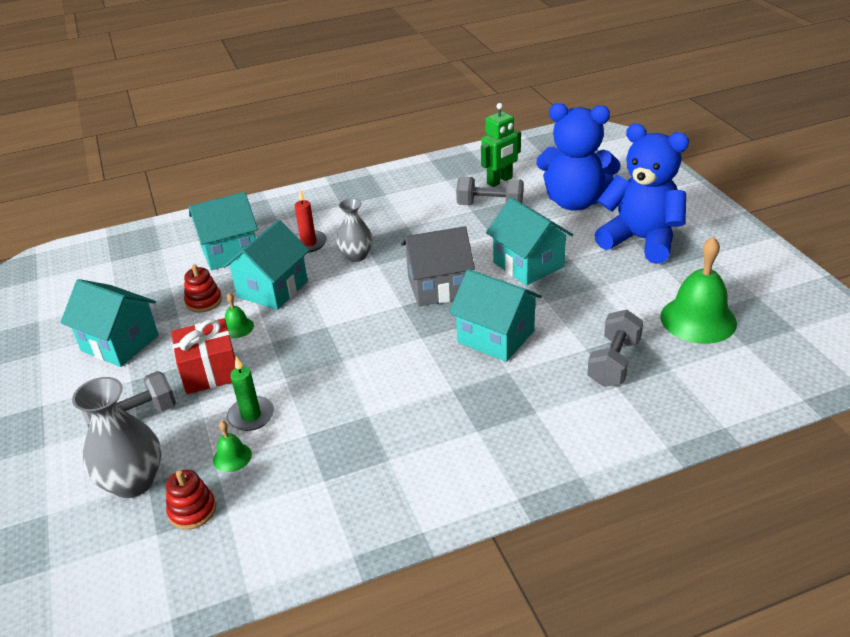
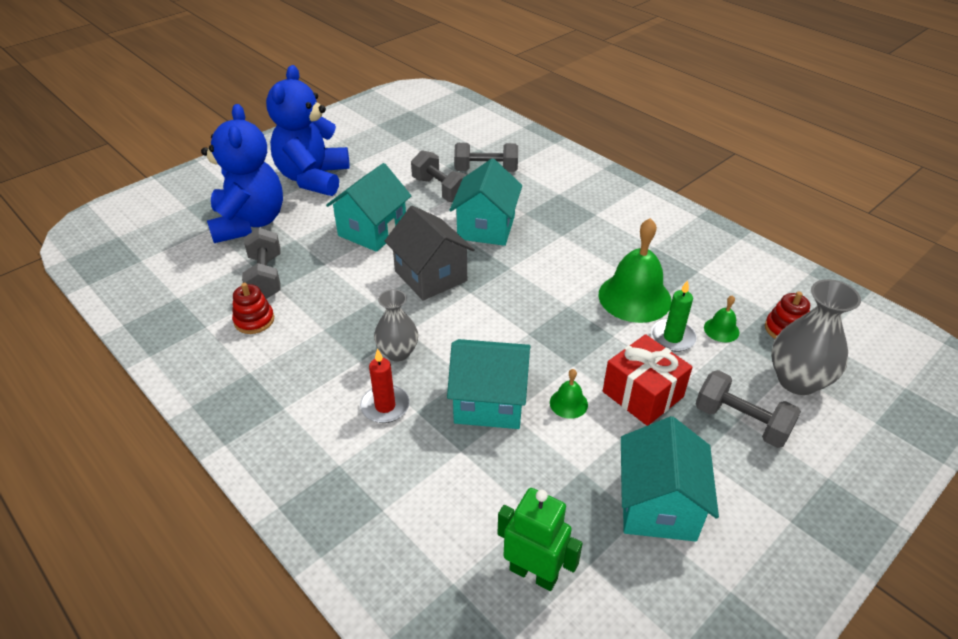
camera: 115 degrees left, 5 degrees up
red stacking toy [184,265,222,313] -> red stacking toy moved to [232,283,274,334]
turquoise house [189,192,258,270] -> none
green robot [481,103,521,187] -> green robot moved to [498,488,583,591]
green bell [660,237,737,344] -> green bell moved to [598,218,672,323]
none -> grey dumbbell [411,150,467,202]

